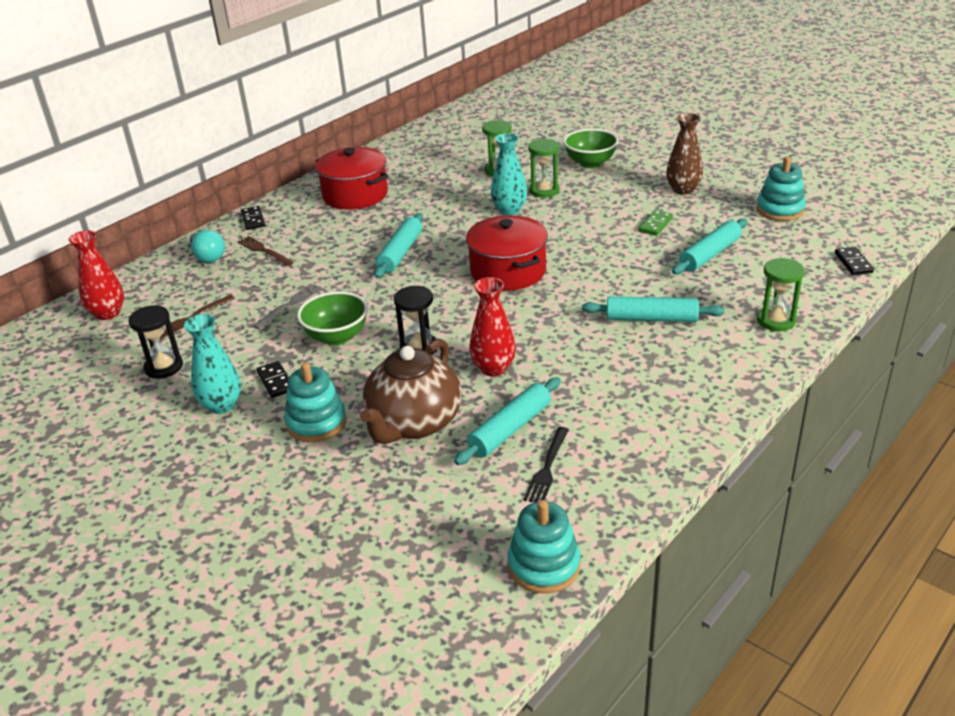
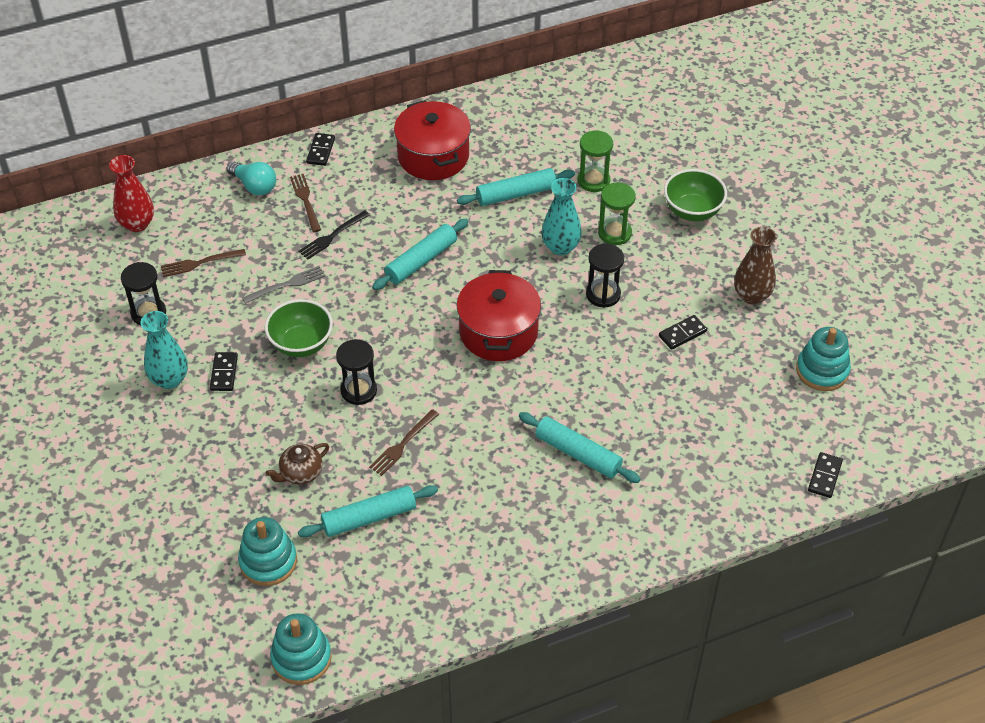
camera: 25 degrees right, 15 degrees up
turquoise light bulb [190,230,225,263] -> turquoise light bulb turned 45 degrees counterclockwise [227,162,276,195]
turquoise stacking toy [284,362,347,442] -> turquoise stacking toy moved to [238,517,297,586]
brown teapot [360,339,462,444] -> brown teapot [266,443,329,485], size x0.49
red vase [469,277,516,376] -> brown fork [369,409,439,476]
black fork [524,427,569,503] -> black fork moved to [298,210,370,260]
green domino [639,210,673,236] -> black domino [659,315,707,350]
turquoise rolling pin [672,218,747,274] -> turquoise rolling pin moved to [457,168,575,206]
green hourglass [757,258,805,331] -> none
none -> black hourglass [586,244,624,308]

